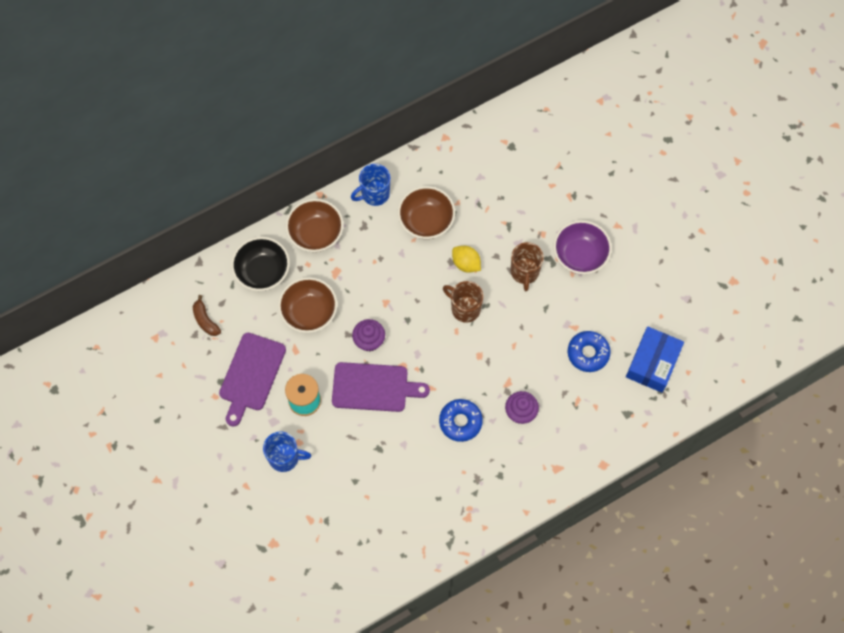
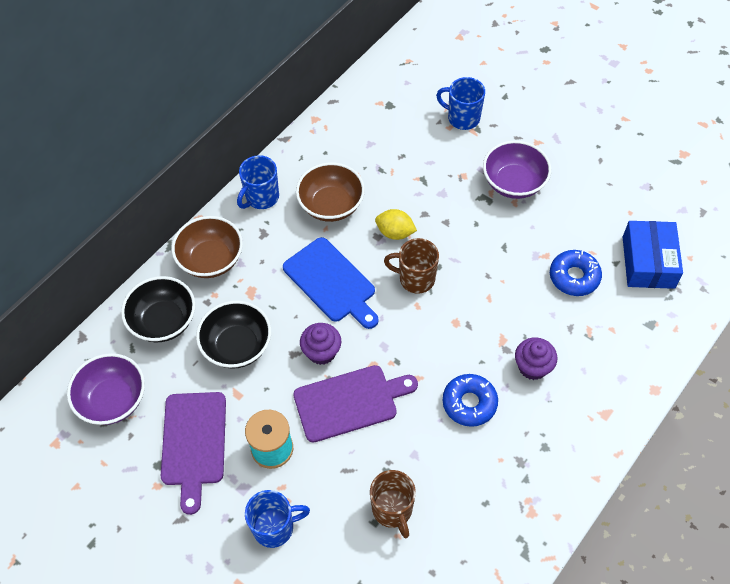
camera: 20 degrees left, 10 degrees down
brown banana [193,295,221,336] -> purple bowl [67,353,145,425]
brown bowl [278,277,337,333] -> black bowl [196,300,271,369]
brown mug [511,242,544,291] -> brown mug moved to [370,470,416,538]
none -> blue cutting board [283,237,379,329]
none -> blue mug [436,77,485,130]

